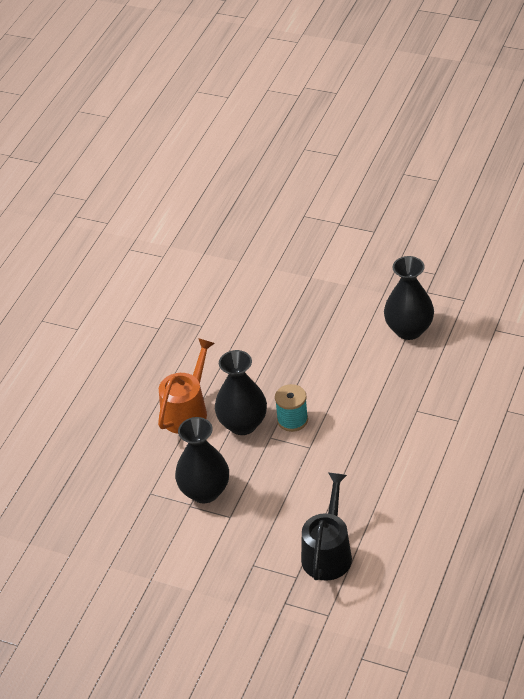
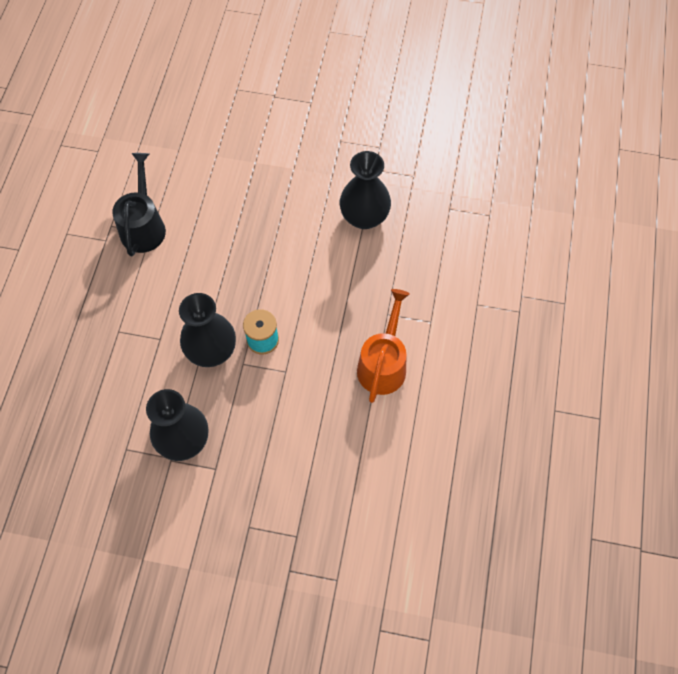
camera: 15 degrees left, 20 degrees up
orange watering can [158,338,215,434] -> orange watering can moved to [357,289,410,403]
black watering can [301,472,352,581] -> black watering can moved to [112,153,166,256]

